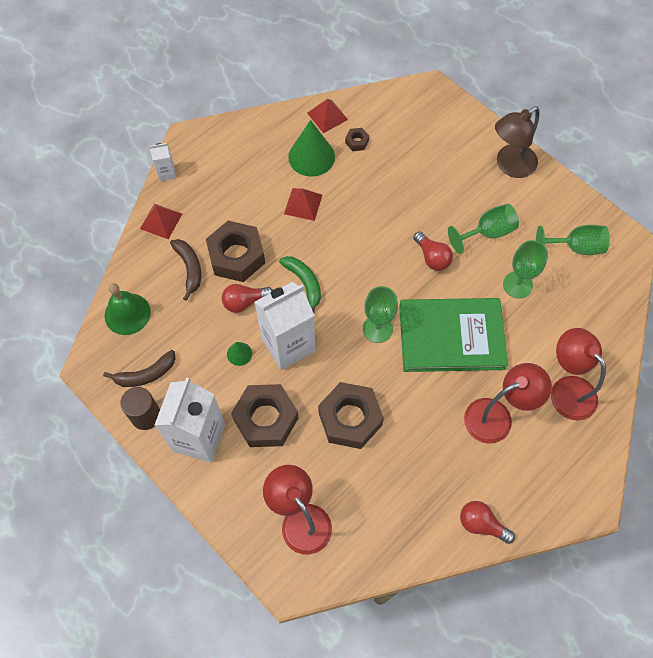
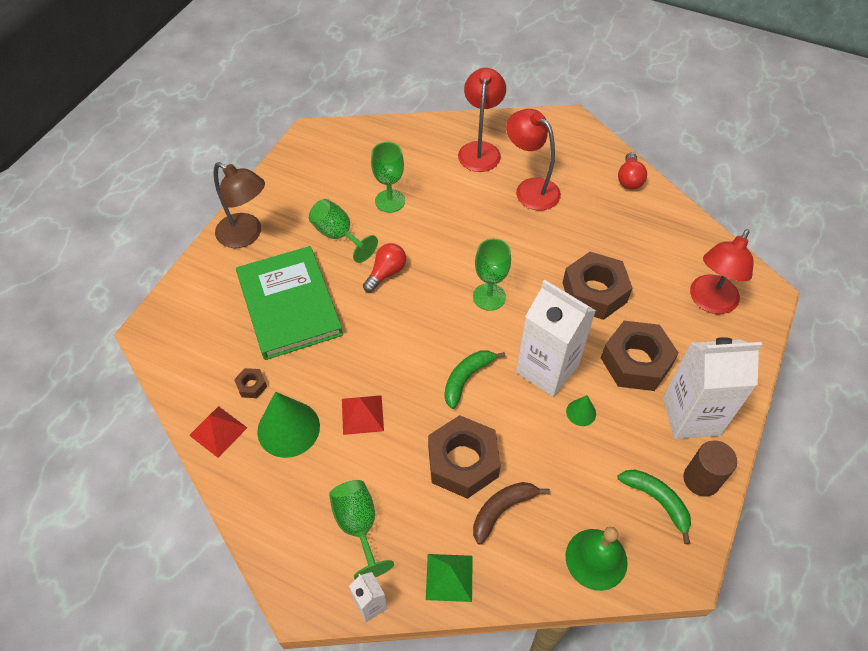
camera: 110 degrees left, 10 degrees down
brown banana [103,350,176,387] -> green banana [617,469,691,544]
red pyramid [140,204,182,239] -> green pyramid [426,554,473,602]
red light bulb [222,284,273,313] -> none
green book [399,298,508,372] -> green book moved to [236,246,343,360]
green goblet [536,225,609,255] -> green goblet moved to [329,480,394,579]
red lamp [551,328,606,420] -> red lamp turned 150 degrees clockwise [458,68,506,172]

